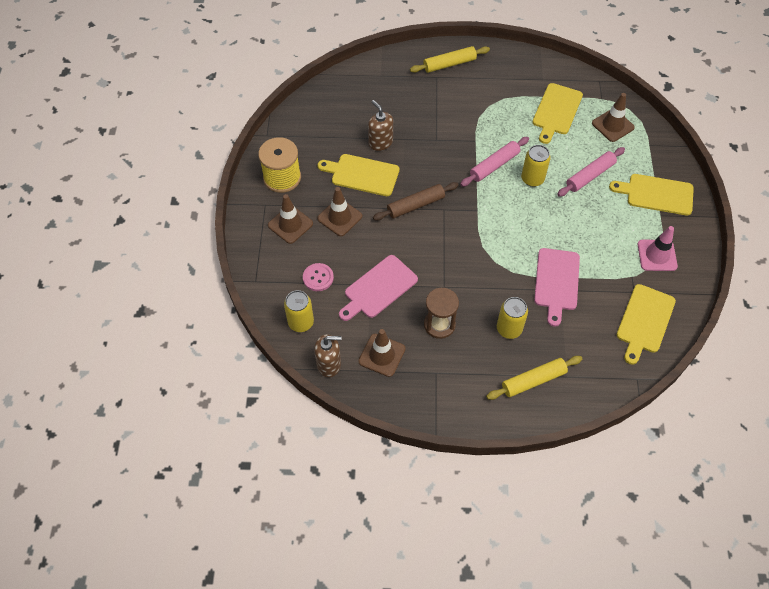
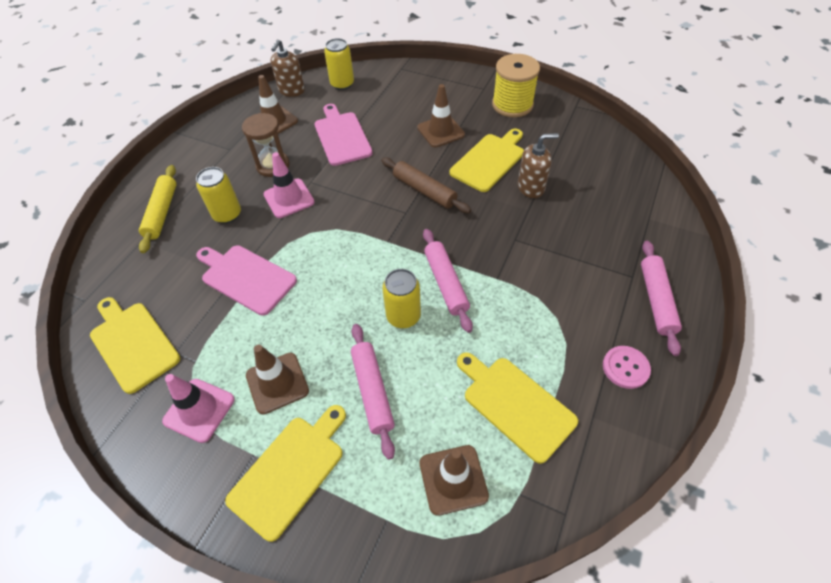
camera: 115 degrees right, 5 degrees down
brown traffic cone [268,194,313,244] -> brown traffic cone moved to [246,345,309,415]
pink button [303,263,334,291] -> pink button moved to [603,346,651,389]
brown rolling pin [373,182,459,221] -> brown rolling pin turned 45 degrees counterclockwise [381,157,471,213]
yellow rolling pin [410,46,490,73] -> pink rolling pin [641,241,682,356]
none -> pink traffic cone [264,152,314,218]

